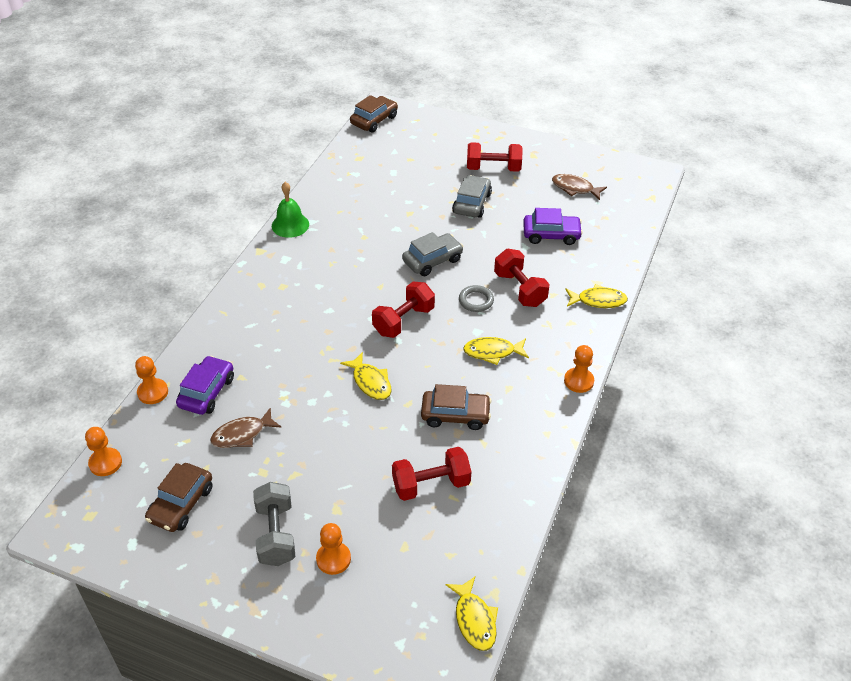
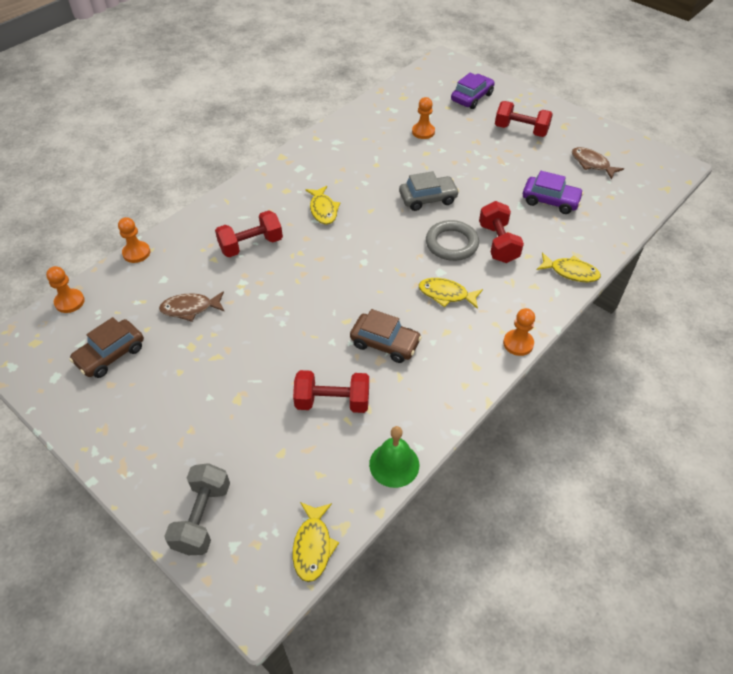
camera: 20 degrees right, 5 degrees up
purple car [176,356,234,415] -> purple car moved to [451,73,495,109]
grey dumbbell [253,482,295,566] -> grey dumbbell moved to [164,463,230,555]
green bell [272,182,309,238] -> green bell moved to [369,426,419,488]
orange pawn [316,523,351,575] -> orange pawn moved to [412,97,435,139]
yellow fish [340,352,392,400] -> yellow fish moved to [305,186,340,224]
brown car [350,95,398,133] -> none
red dumbbell [372,281,435,338] -> red dumbbell moved to [215,210,283,257]
grey car [452,175,492,218] -> none
grey ring [459,285,494,312] -> grey ring [426,220,479,261], size x1.56

